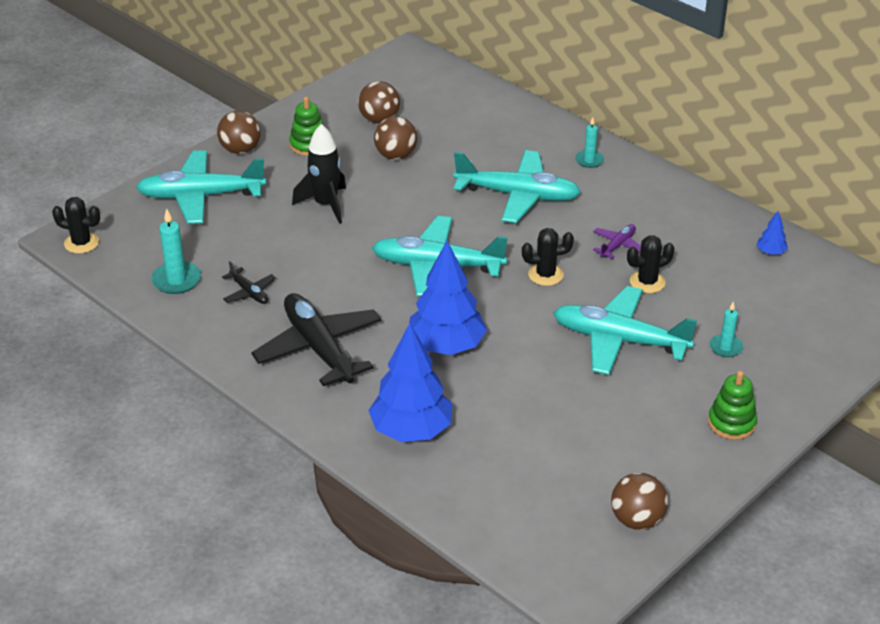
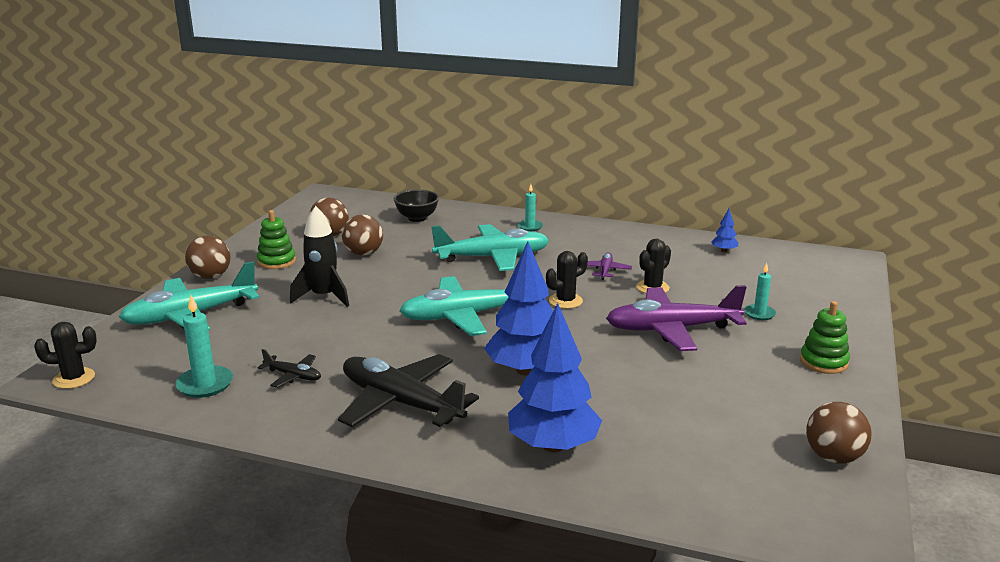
camera: 25 degrees left, 15 degrees down
turquoise plane [553,286,697,375] -> purple plane [606,285,747,351]
none -> black bowl [393,190,439,222]

